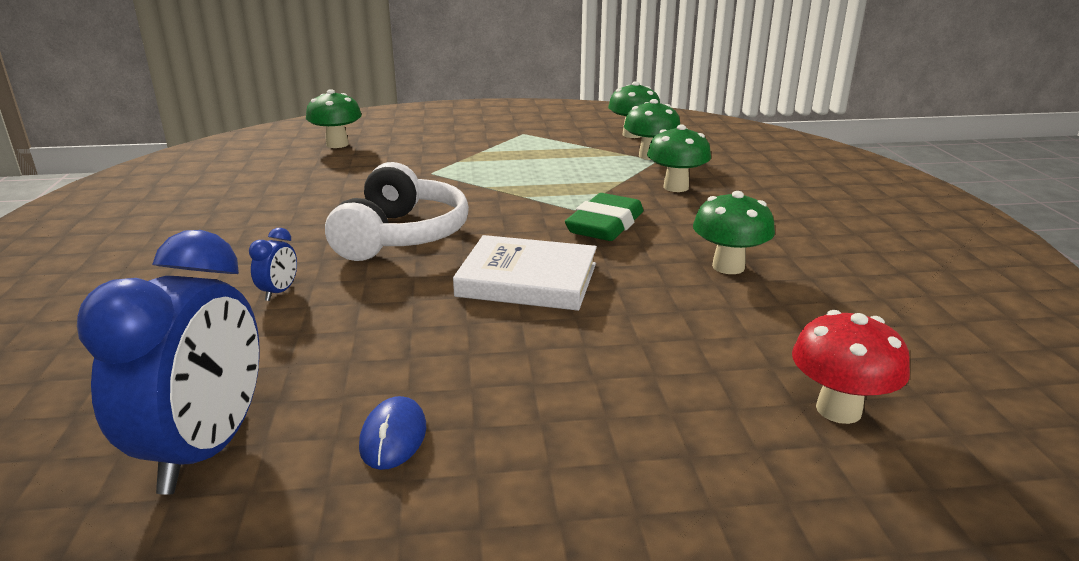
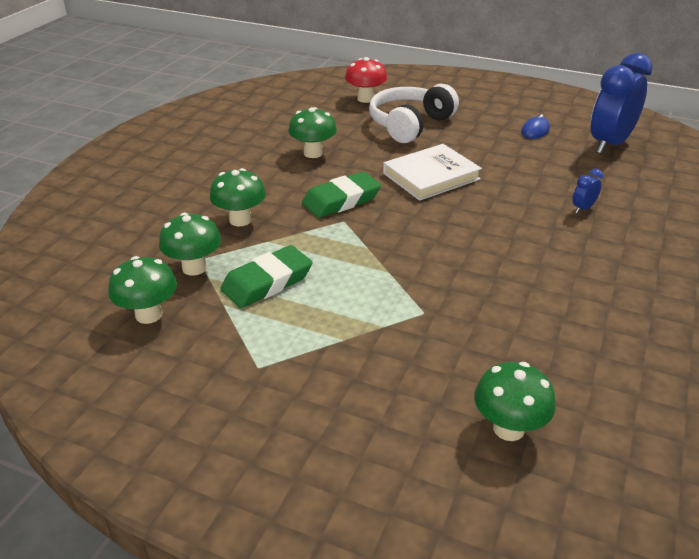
camera: 150 degrees left, 10 degrees up
white headphones [325,162,469,261] -> white headphones moved to [369,84,459,143]
white book [453,235,597,311] -> white book turned 75 degrees counterclockwise [383,144,482,201]
none -> green eraser [220,245,312,308]

